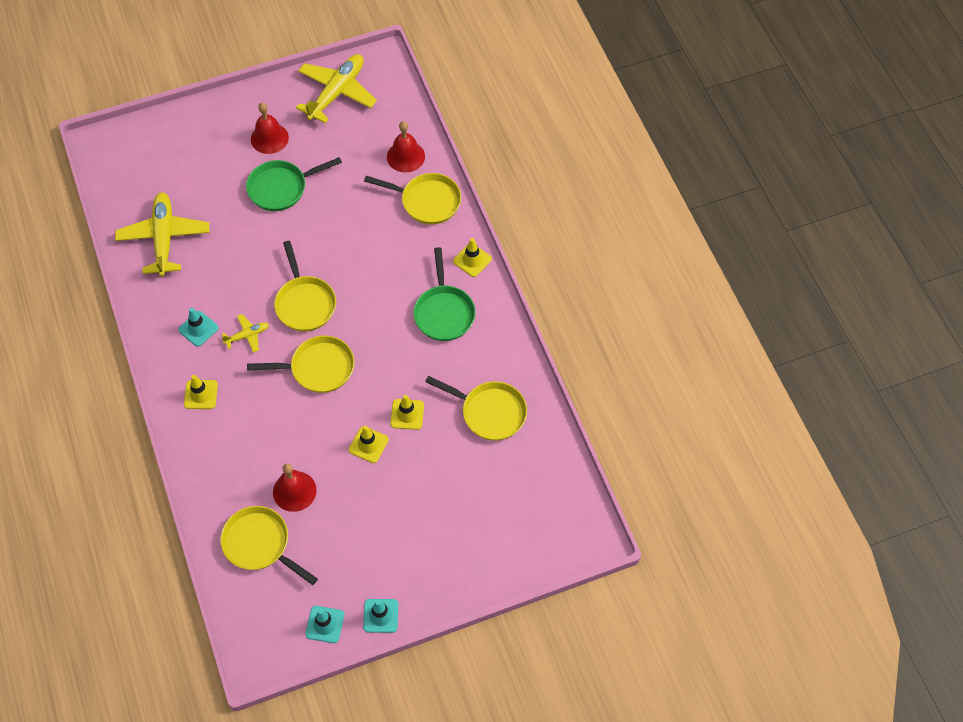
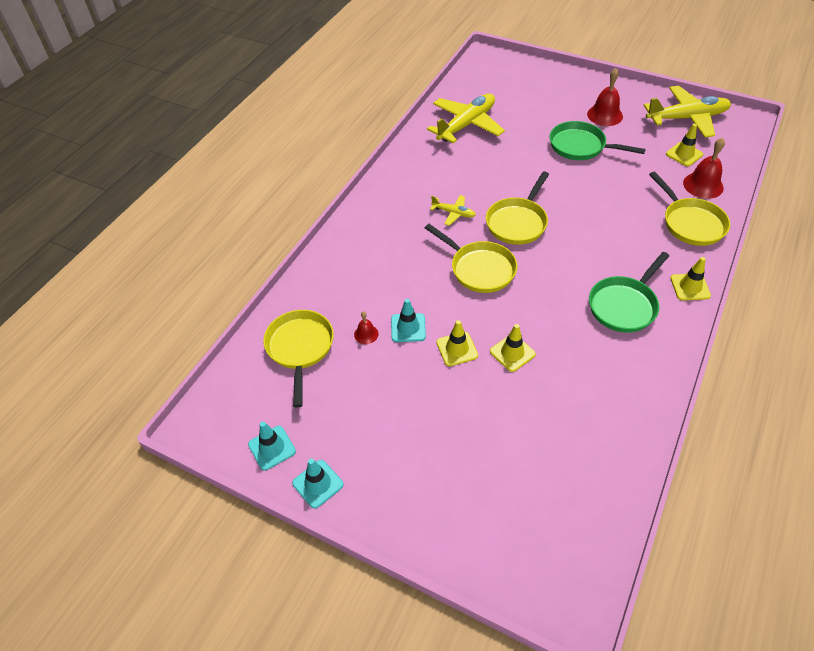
camera: 50 degrees right, 10 degrees down
turquoise traffic cone [178,308,219,346] -> turquoise traffic cone moved to [391,299,426,342]
yellow traffic cone [184,375,218,409] -> yellow traffic cone moved to [666,124,703,166]
red bell [273,464,317,512] -> red bell [354,311,379,344], size x0.54
yellow pan [425,376,527,441] -> none

